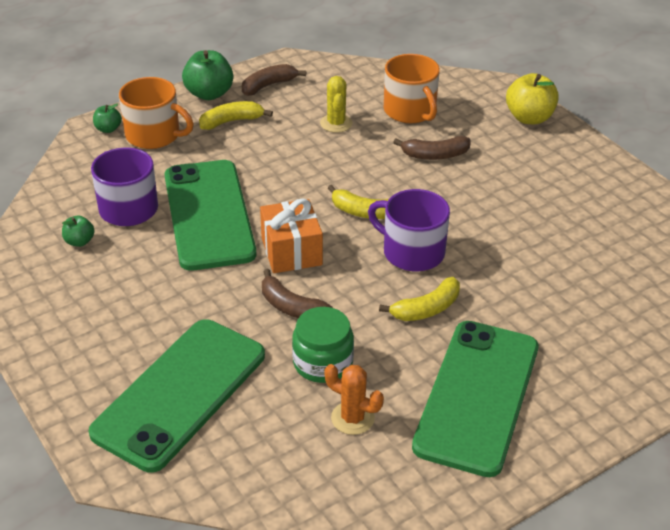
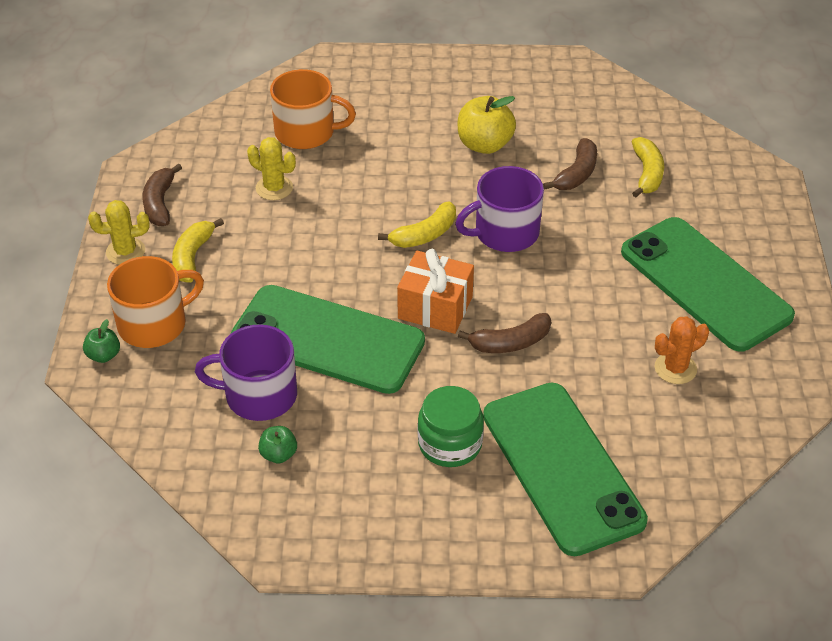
camera: 55 degrees left, 5 degrees up
green apple [182,50,233,100] -> yellow cactus [88,200,150,265]
green jar [292,307,354,383] -> green jar moved to [418,386,484,467]
yellow banana [379,277,460,321] -> yellow banana moved to [632,137,664,197]
brown banana [393,136,471,160] -> brown banana moved to [543,138,597,190]
yellow apple [506,73,559,124] -> yellow apple moved to [458,96,516,154]

